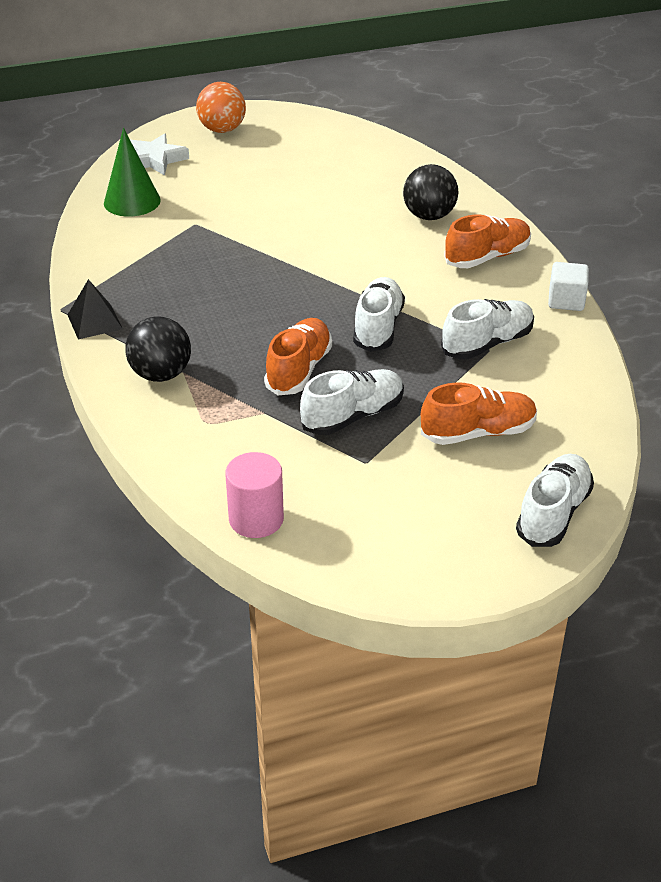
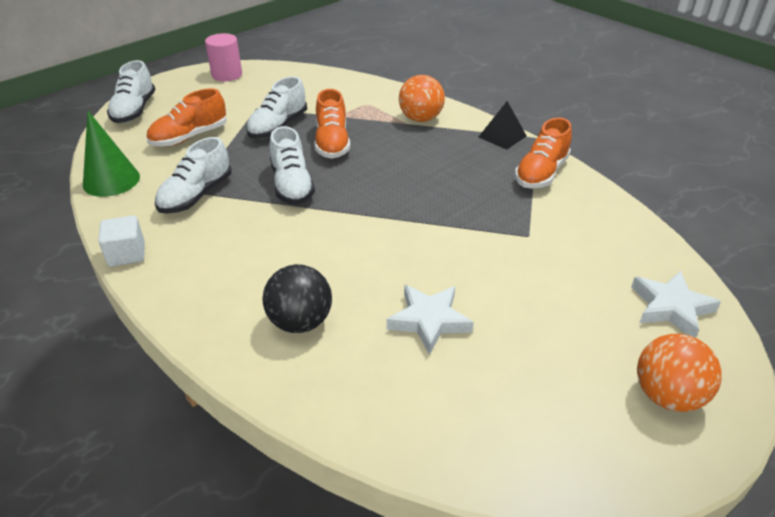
camera: 155 degrees right, 0 degrees up
green cone [104,128,161,217] -> green cone moved to [83,111,140,197]
black ball [125,316,191,382] -> orange ball [399,75,445,122]
pink cylinder [225,452,284,538] -> pink cylinder moved to [205,33,242,81]
orange shoe [444,215,531,268] -> orange shoe moved to [515,118,572,189]
none -> white star [387,285,474,355]

